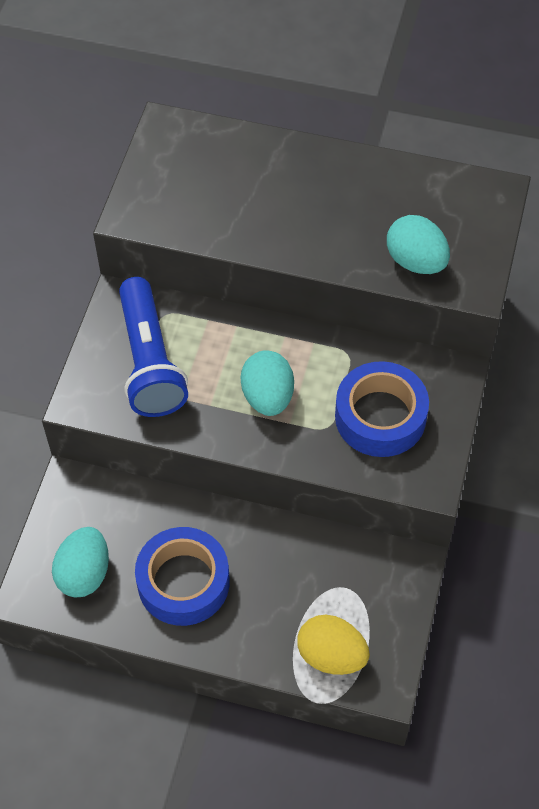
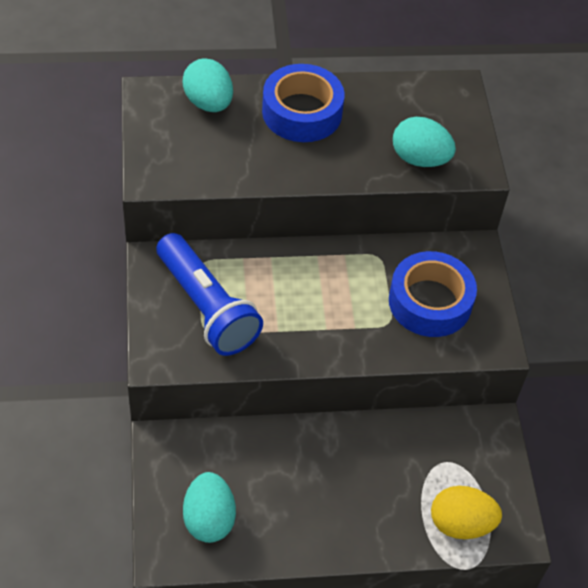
camera: 25 degrees left, 5 degrees down
blue tape [135,527,230,626] -> blue tape moved to [262,64,345,142]
turquoise egg [241,350,294,416] -> turquoise egg moved to [182,58,233,112]

